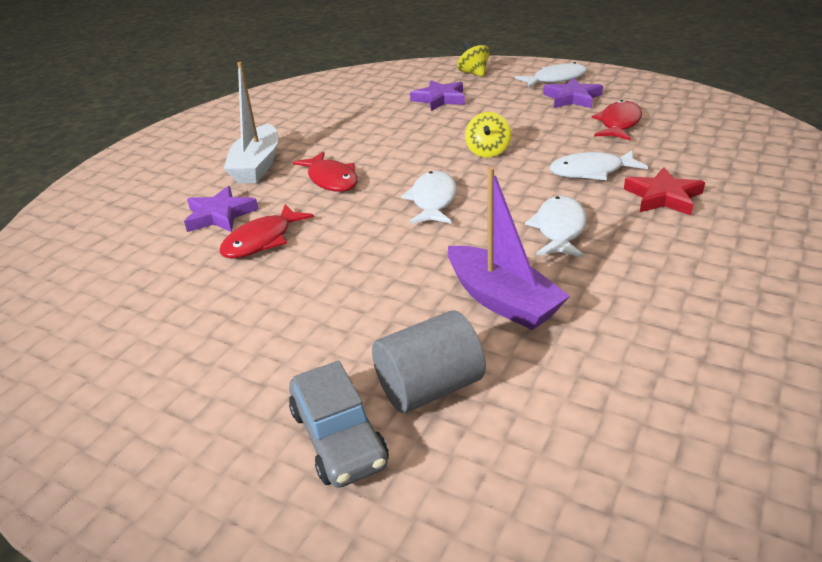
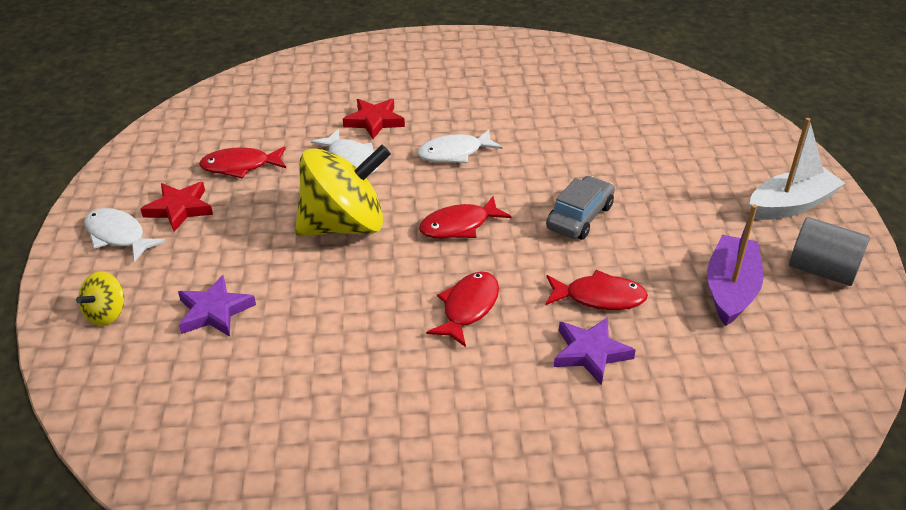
camera: 125 degrees left, 5 degrees up
white boat [224,62,279,183] -> white boat moved to [750,118,845,220]
grey car [289,361,389,488] -> grey car moved to [546,176,615,240]
grey cylinder [372,310,486,413] -> grey cylinder moved to [789,217,870,286]
white fish [401,171,457,224] -> red fish [419,196,512,239]
purple boat [448,167,570,330] -> purple boat moved to [707,204,763,326]
yellow spinning top [465,112,511,158] -> yellow spinning top [295,145,391,236], size x2.19
purple star [543,78,603,108] -> red star [141,182,213,232]

